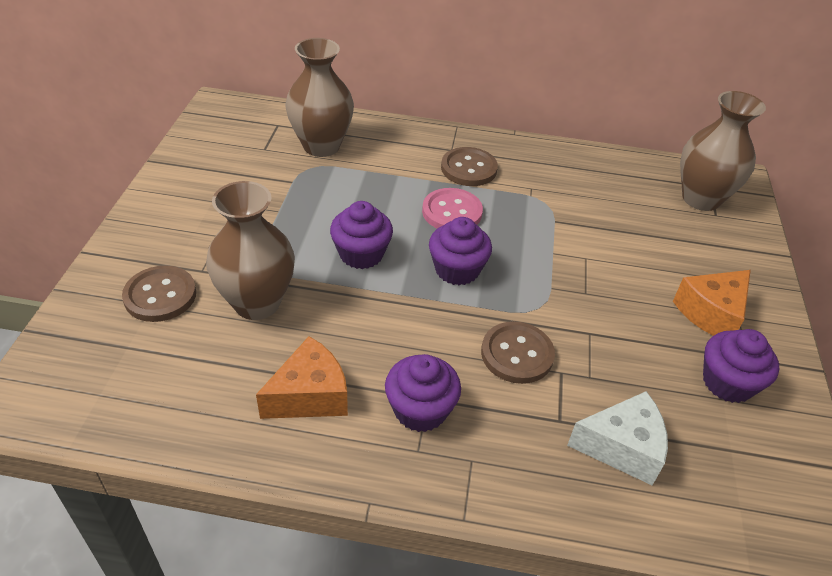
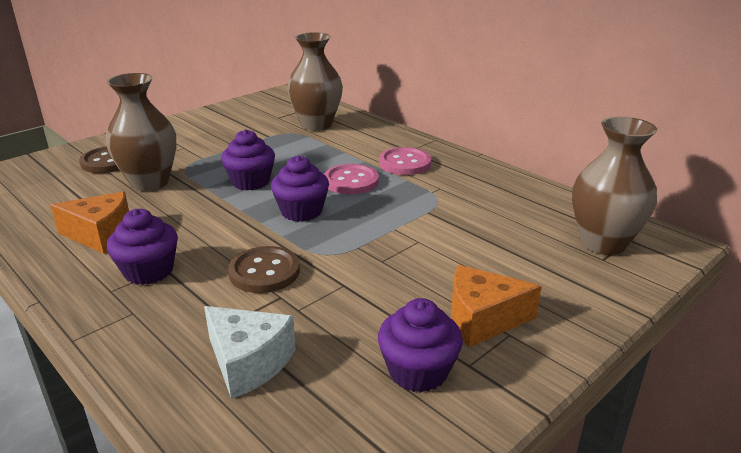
camera: 40 degrees right, 15 degrees down
brown button [441,147,498,186] -> pink button [379,147,431,175]

